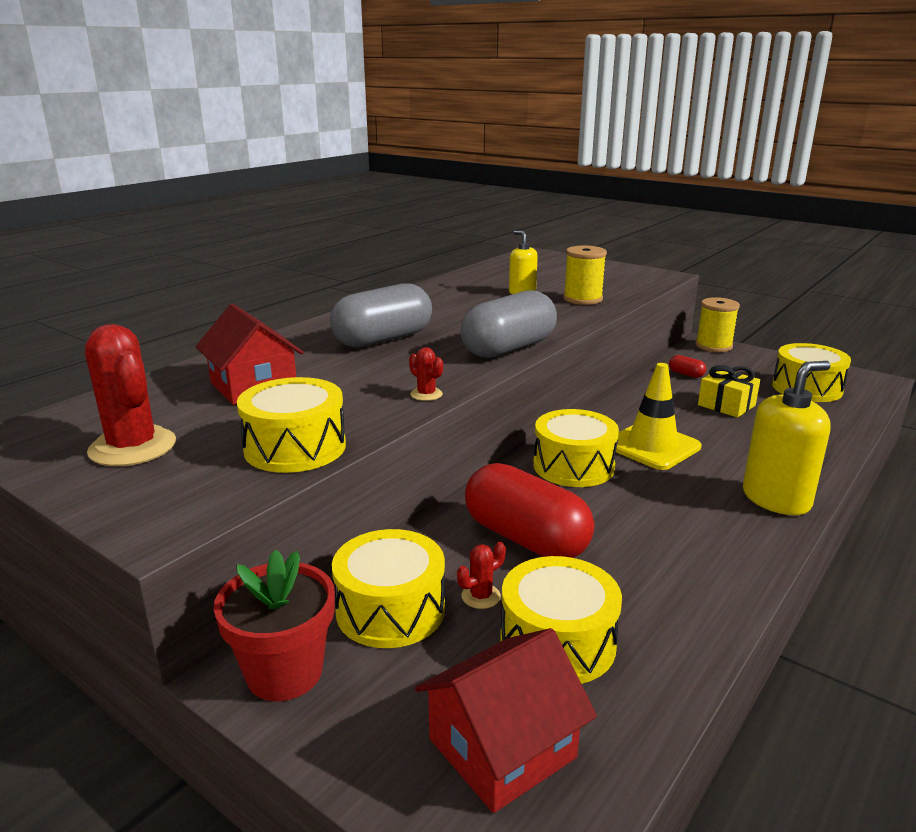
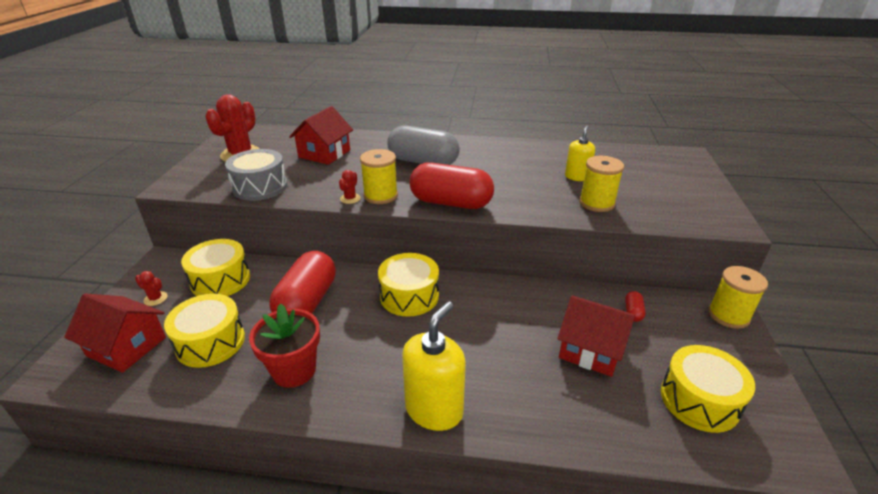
camera: 60 degrees right, 10 degrees up
red flower pot [213,550,335,701] -> red flower pot moved to [249,303,320,388]
yellow drum [237,377,346,473] -> grey drum [225,149,287,201]
red cactus [457,542,506,609] -> red cactus moved to [135,271,168,306]
grey capsule [461,290,557,358] -> red capsule [409,162,494,209]
yellow traffic cone [614,363,702,470] -> none
yellow gift [698,365,760,418] -> red house [557,295,635,377]
yellow soap dispenser [743,361,831,515] -> yellow soap dispenser turned 90 degrees counterclockwise [402,301,466,431]
none -> yellow spool [360,149,398,204]

